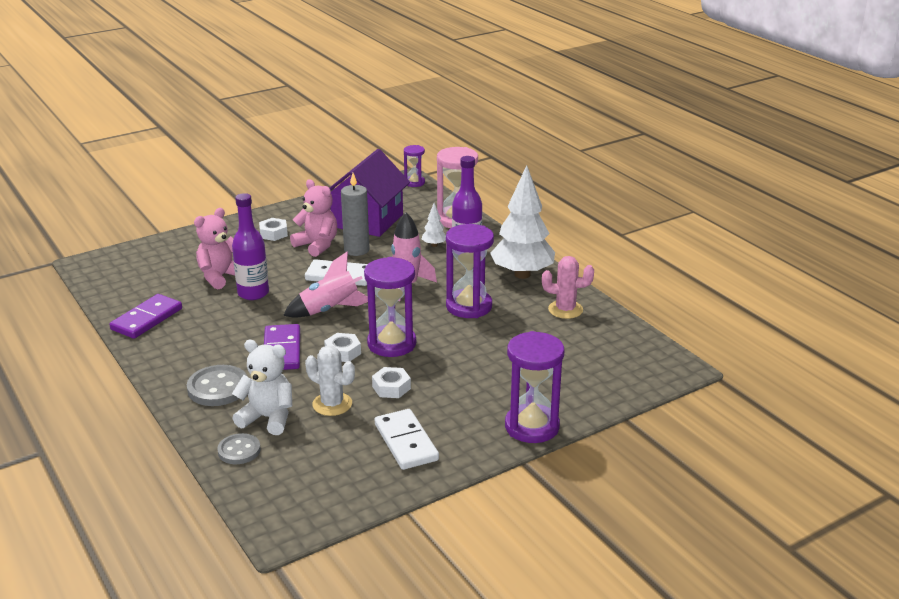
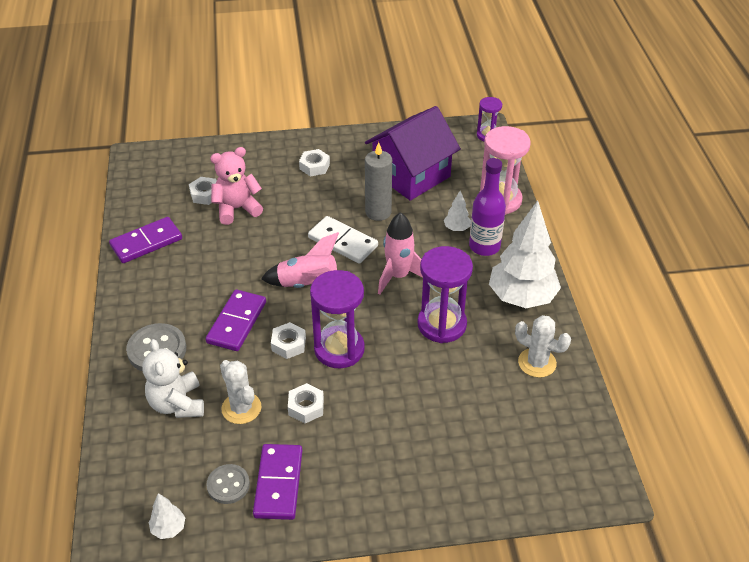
camera: 25 degrees right, 15 degrees up
grey button [217,433,261,464] -> grey button moved to [206,464,250,504]
purple bottle [232,193,269,300] -> none
white teddy bear [232,340,292,435] -> white teddy bear turned 150 degrees counterclockwise [143,339,204,418]
pink teddy bear [290,179,337,257] -> none
white domino [375,409,439,470] -> purple domino [253,444,302,520]
purple hourglass [505,331,564,443] -> none
pink cactus [542,256,594,319] -> white cactus [515,315,571,378]
none -> white tree [149,493,186,539]
none -> white nut [189,177,217,205]

